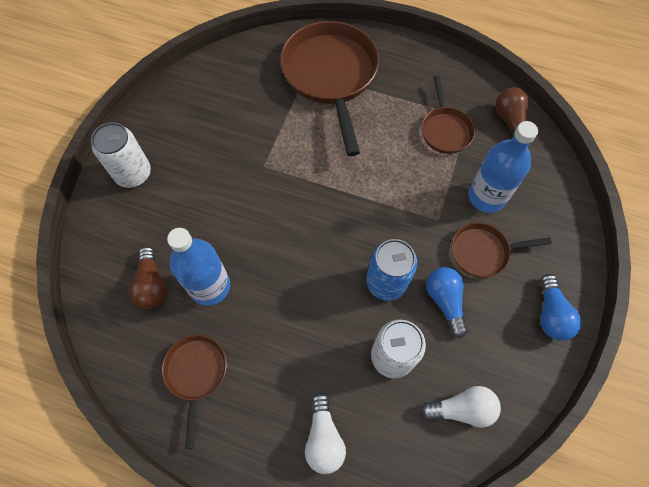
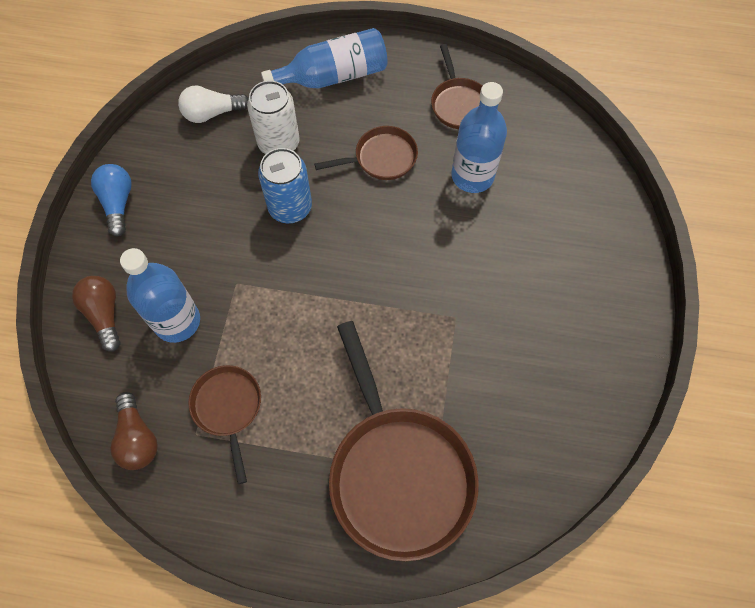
camera: 170 degrees right, 0 degrees up
white can [91,122,151,188] -> none
brown light bulb [128,247,167,309] -> brown light bulb moved to [72,276,121,352]
white light bulb [305,392,346,474] -> blue bottle [261,28,388,88]
blue light bulb [426,267,468,338] -> none
brown pan [451,223,552,277] -> brown pan moved to [314,126,418,180]

